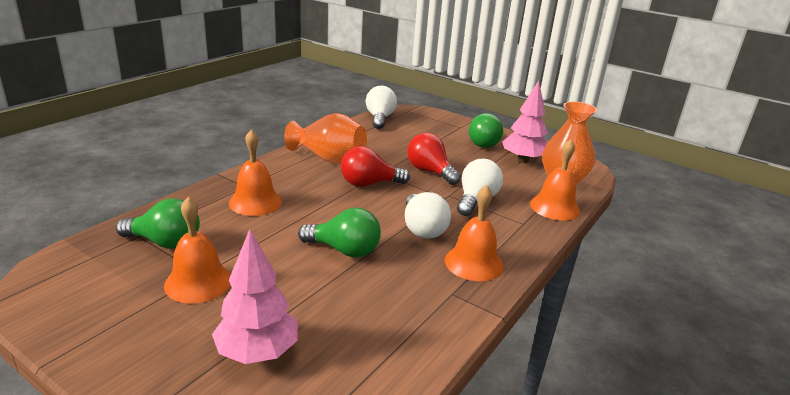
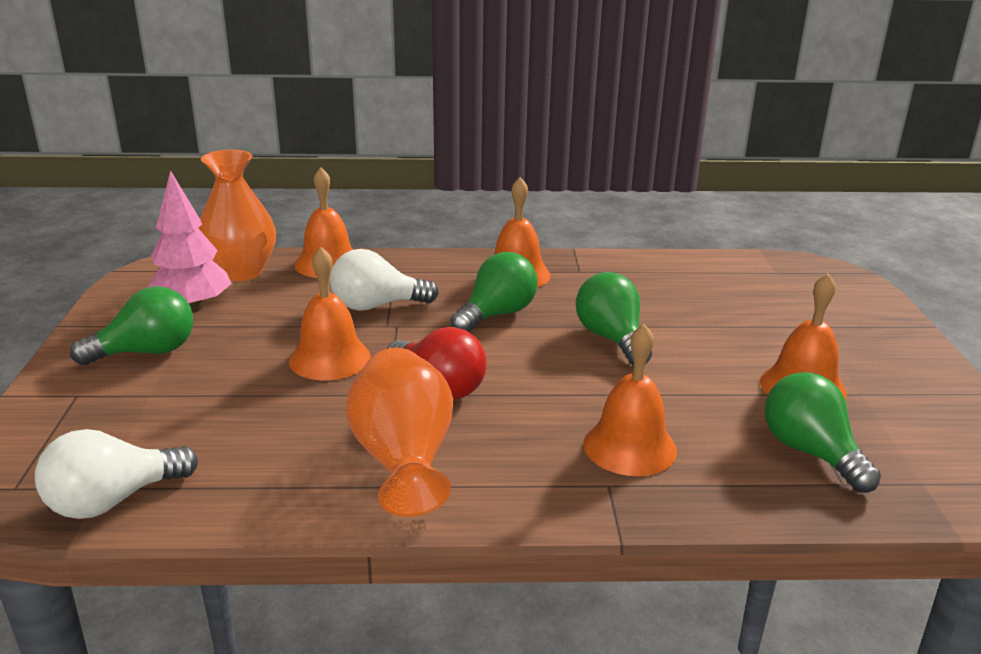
camera: 125 degrees left, 0 degrees up
pink tree [212,229,298,364] -> none
white light bulb [405,192,451,239] -> green light bulb [451,252,538,332]
red light bulb [407,133,461,185] -> orange bell [289,247,371,380]

